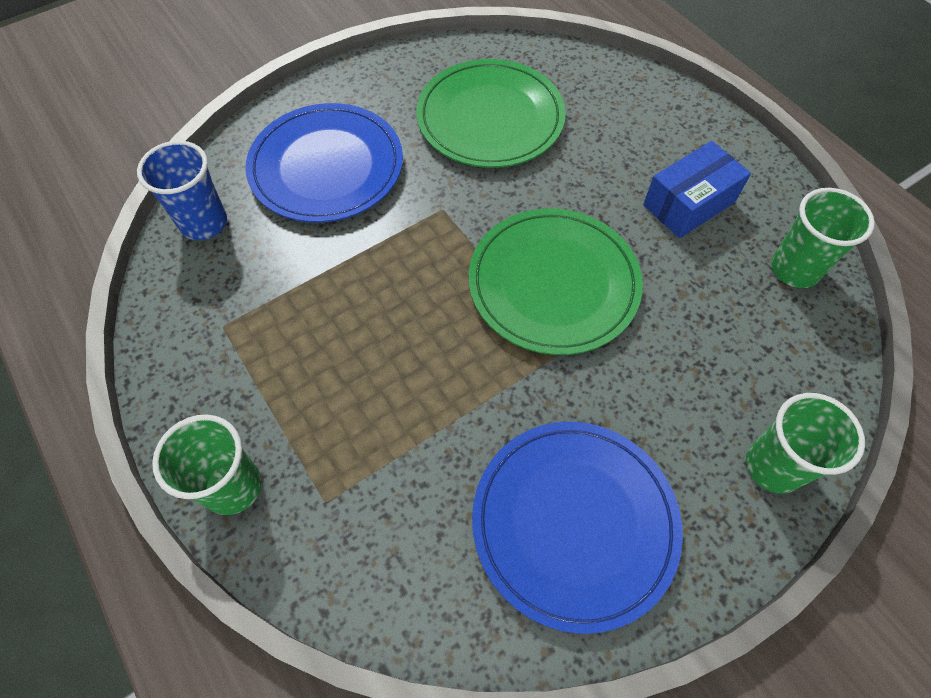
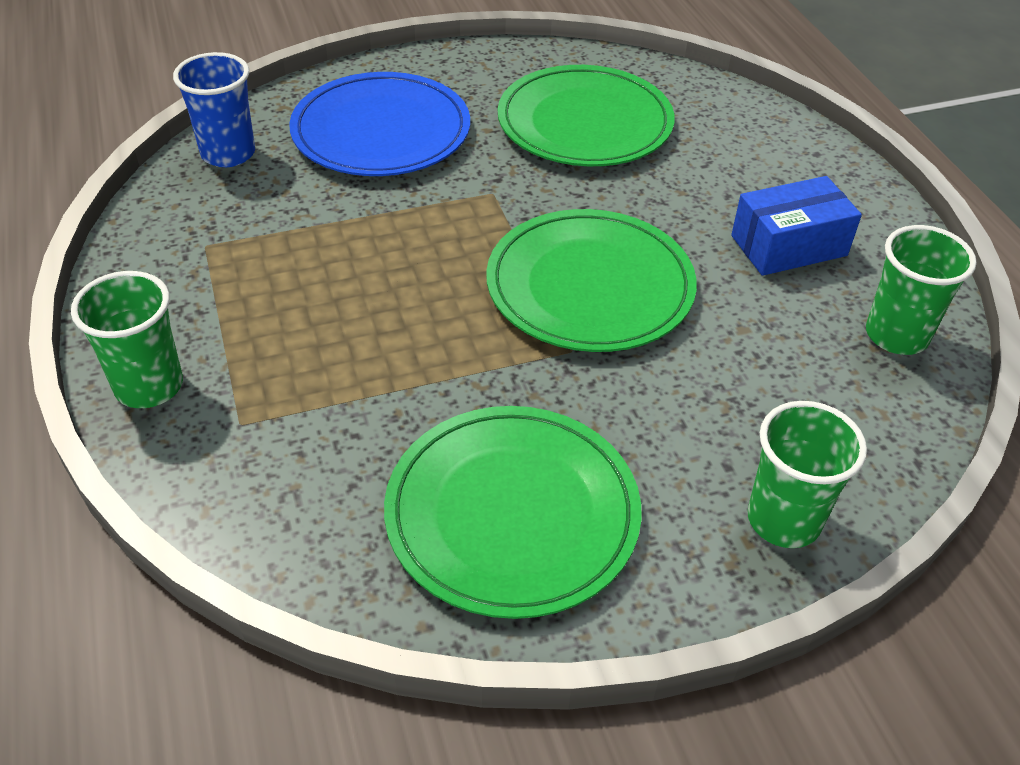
camera: 15 degrees right, 15 degrees down
blue plate [472,422,683,634] -> green plate [384,406,642,619]

